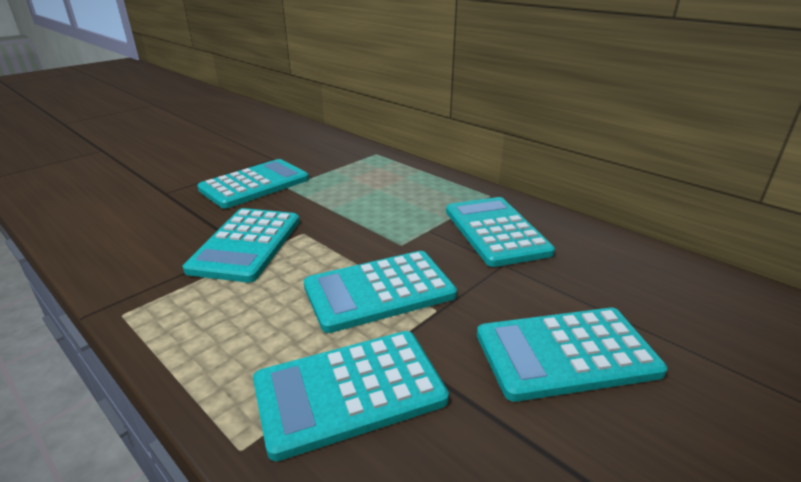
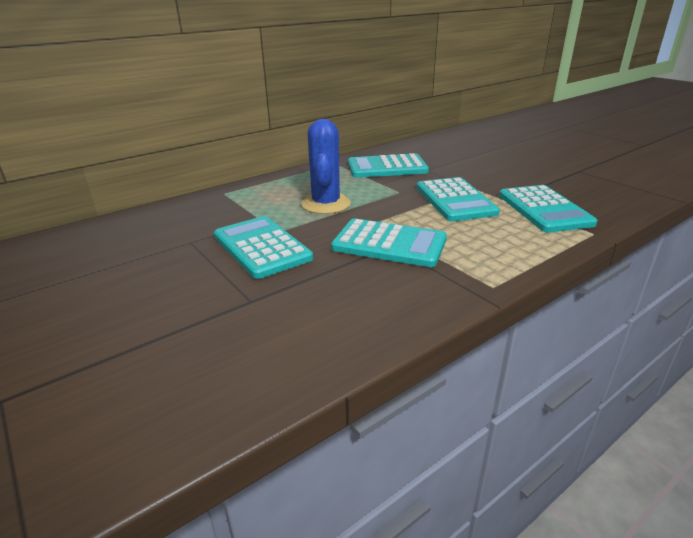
camera: 80 degrees left, 0 degrees up
turquoise calculator [477,308,667,402] -> none
none -> blue cactus [301,119,351,214]

